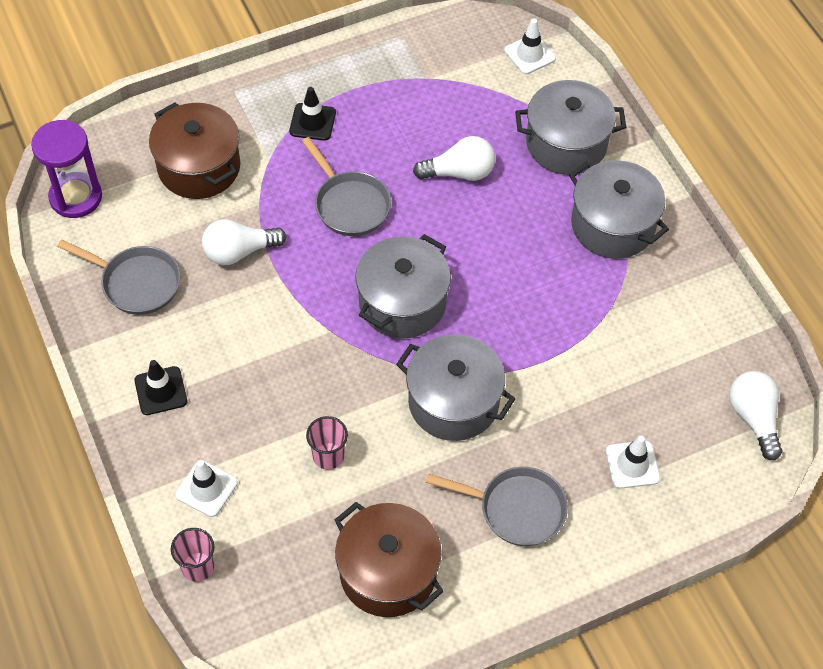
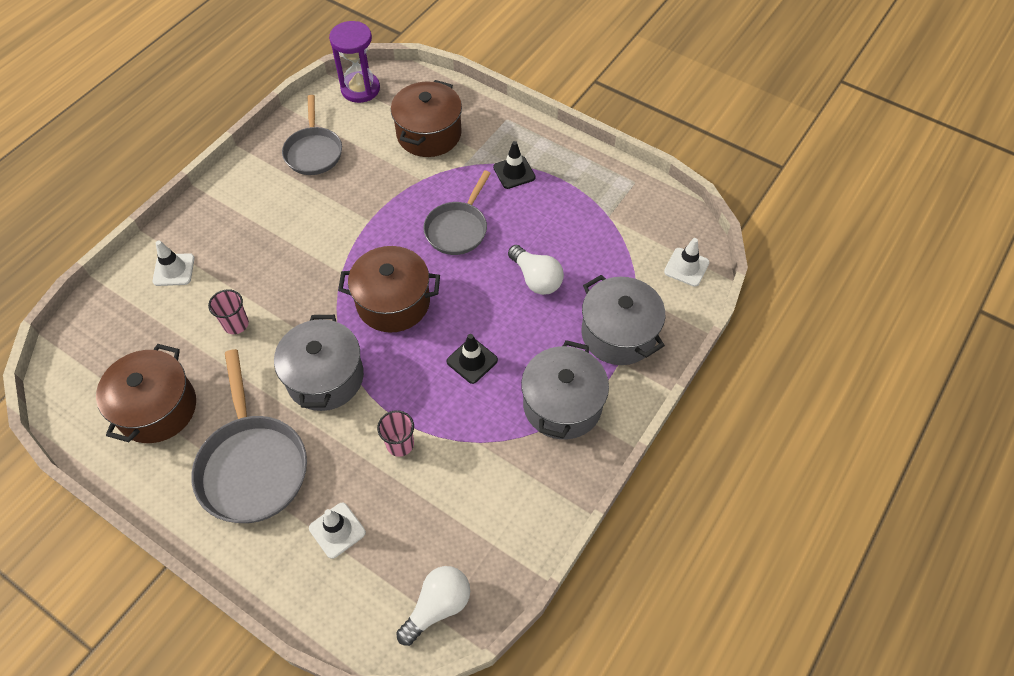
camera: 60 degrees right, 0 degrees up
black traffic cone [134,360,187,415] -> black traffic cone moved to [447,334,498,384]
pink cup [171,528,215,582] -> pink cup moved to [377,410,414,457]
white light bulb [202,219,286,265] -> none
grey pot [355,234,451,339] -> brown pot [338,246,440,332]
grey pan [426,467,568,546] -> grey pan [191,349,307,523], size x1.51

